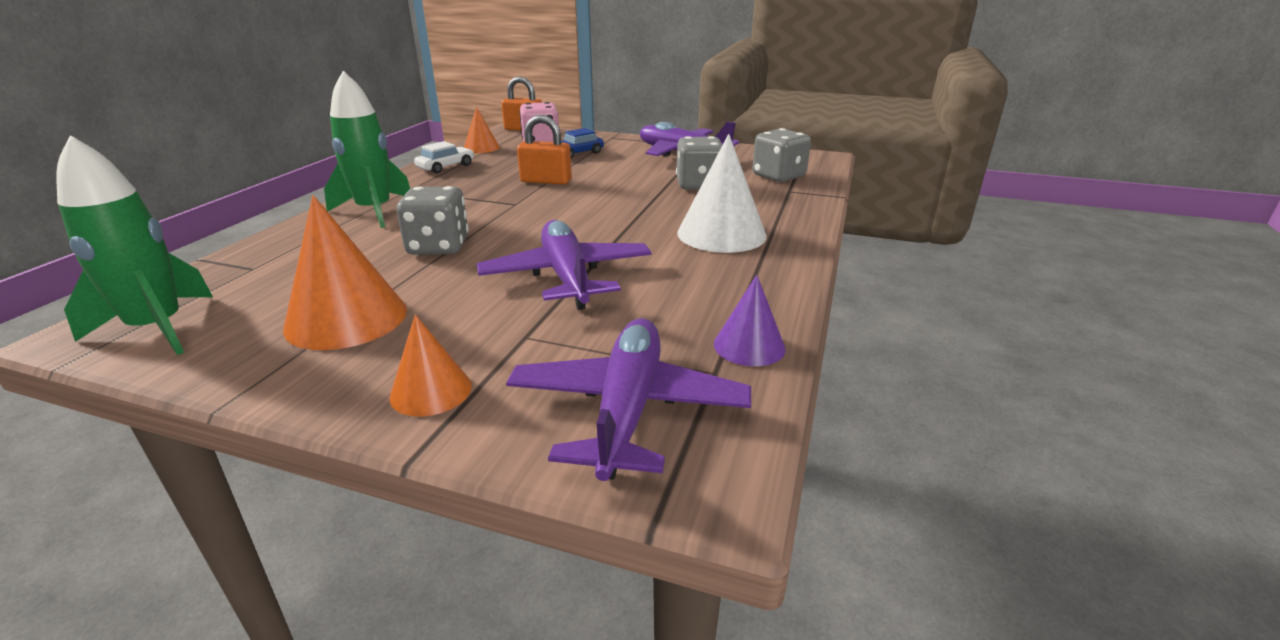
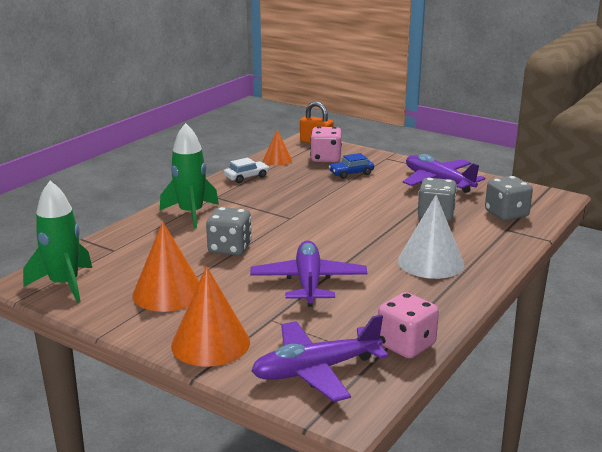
camera: 15 degrees right, 5 degrees down
orange cone [389,314,472,417] -> orange cone [171,266,250,367], size x1.73
purple plane [506,318,751,481] -> purple plane turned 135 degrees counterclockwise [251,314,389,402]
orange padlock [517,115,572,185] -> none
purple cone [714,275,786,366] -> pink dice [378,292,439,359]

